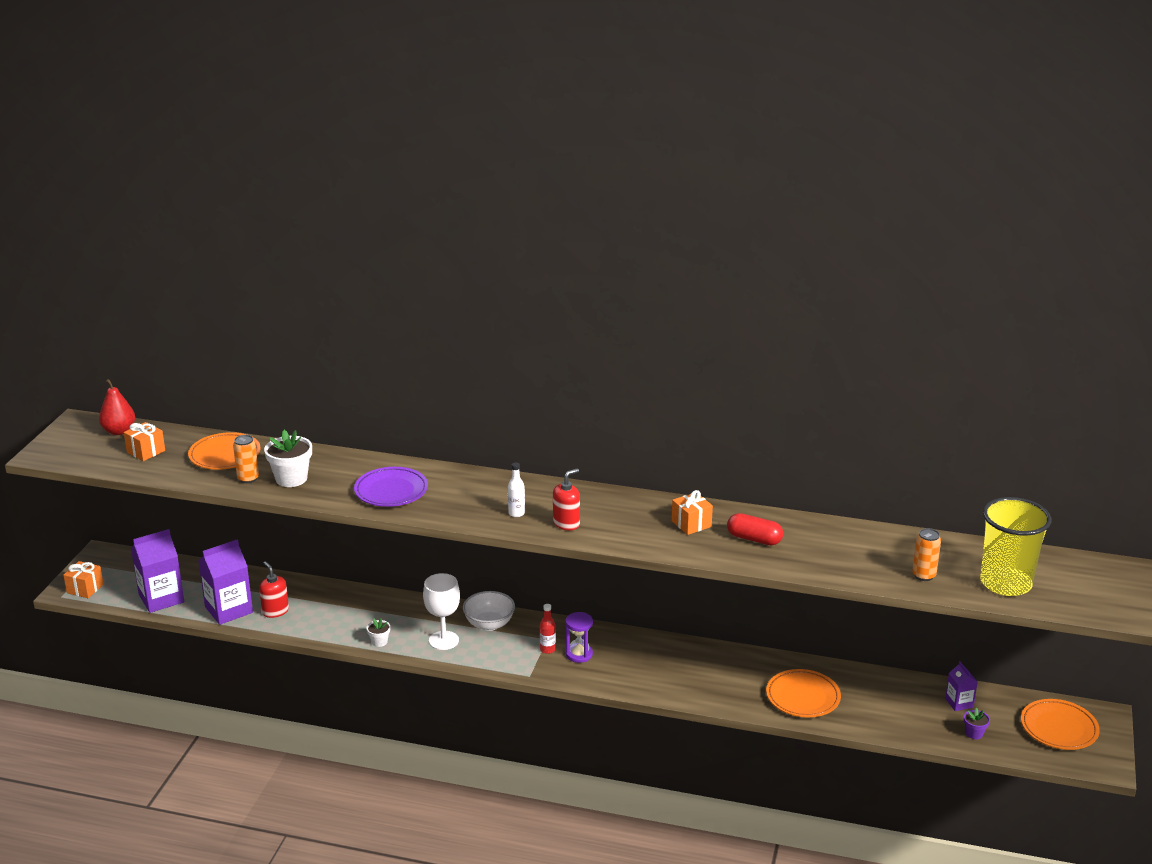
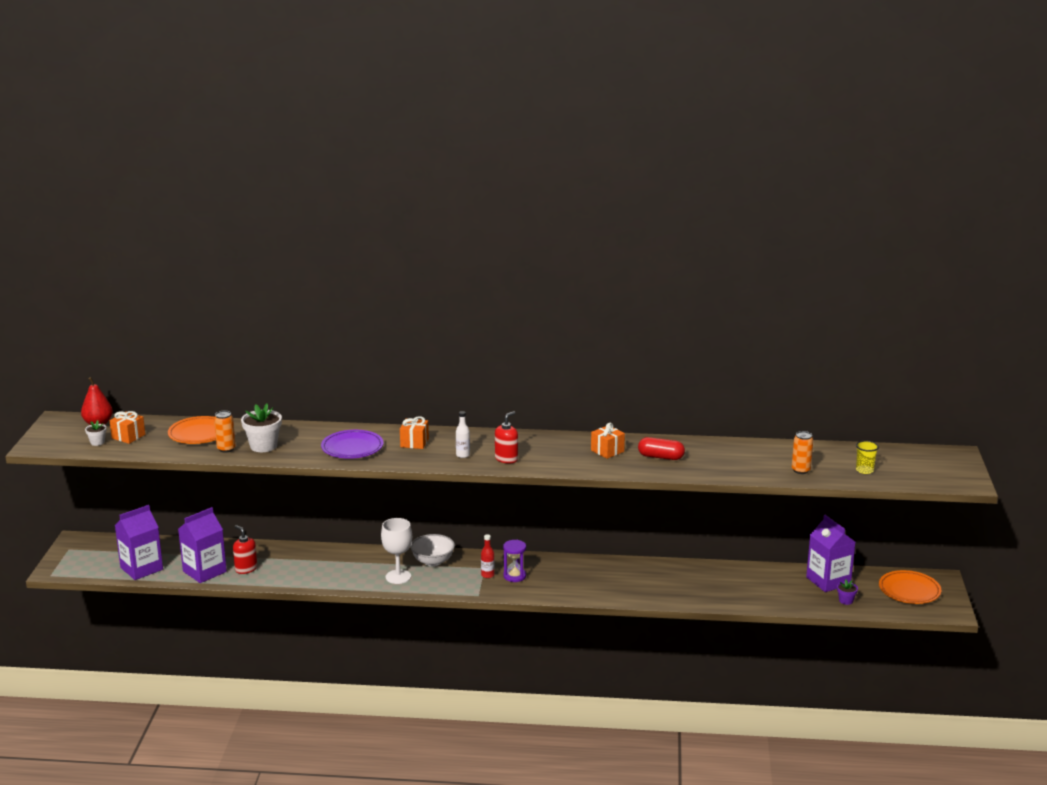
camera: 10 degrees left, 5 degrees down
orange gift [63,561,104,598] -> orange gift moved to [400,416,429,449]
white flower pot [367,618,390,647] -> white flower pot moved to [85,420,107,446]
orange plate [766,669,841,717] -> none
purple carton [945,661,978,711] -> purple carton [806,515,855,592], size x1.89
yellow cup [980,497,1051,596] -> yellow cup [856,441,879,474], size x0.43

